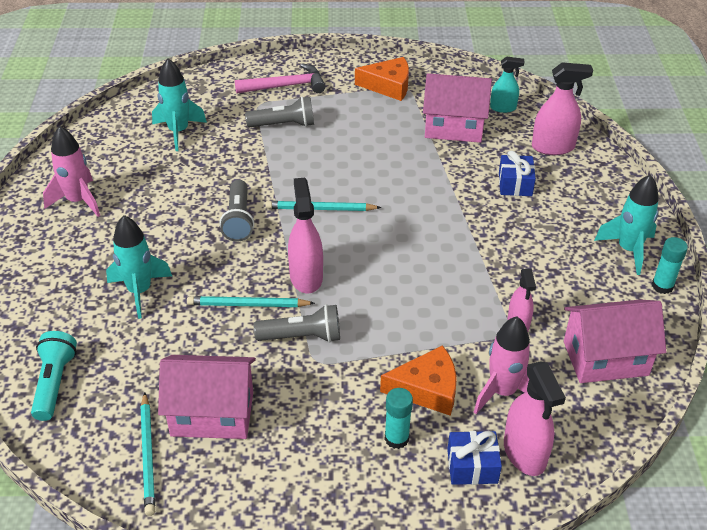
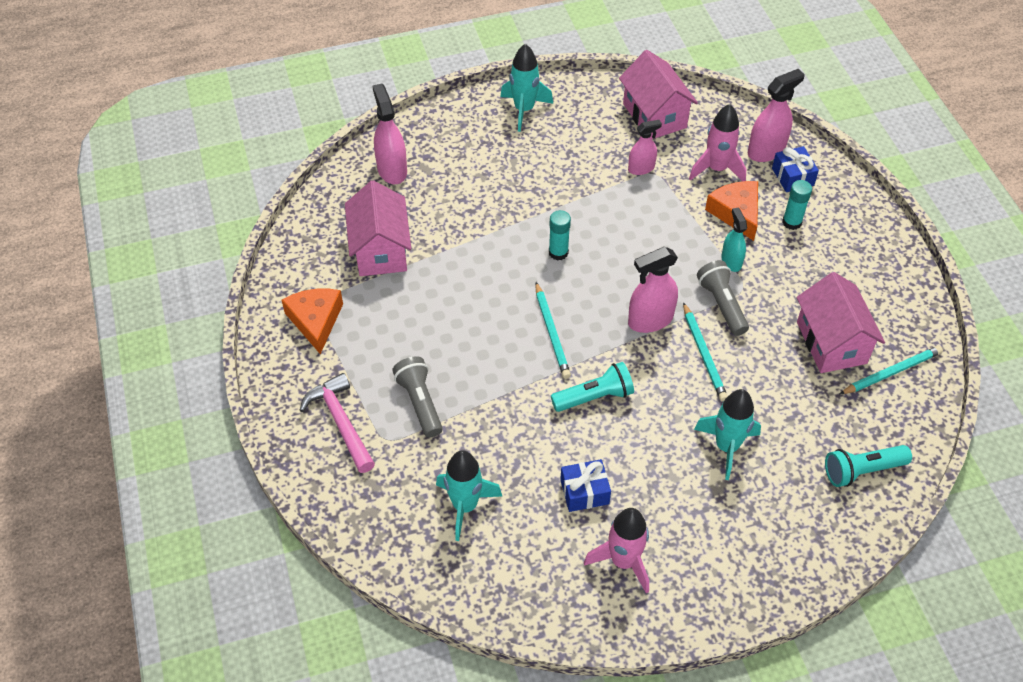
camera: 105 degrees left, 10 degrees up
grey flashlight [219,180,254,242] -> turquoise flashlight [551,362,634,412]
turquoise spray bottle [490,56,524,113] -> turquoise spray bottle moved to [721,208,747,272]
blue gift [499,151,536,196] -> blue gift moved to [560,459,611,512]
turquoise glue stick [652,237,688,294] -> turquoise glue stick moved to [549,210,571,261]

